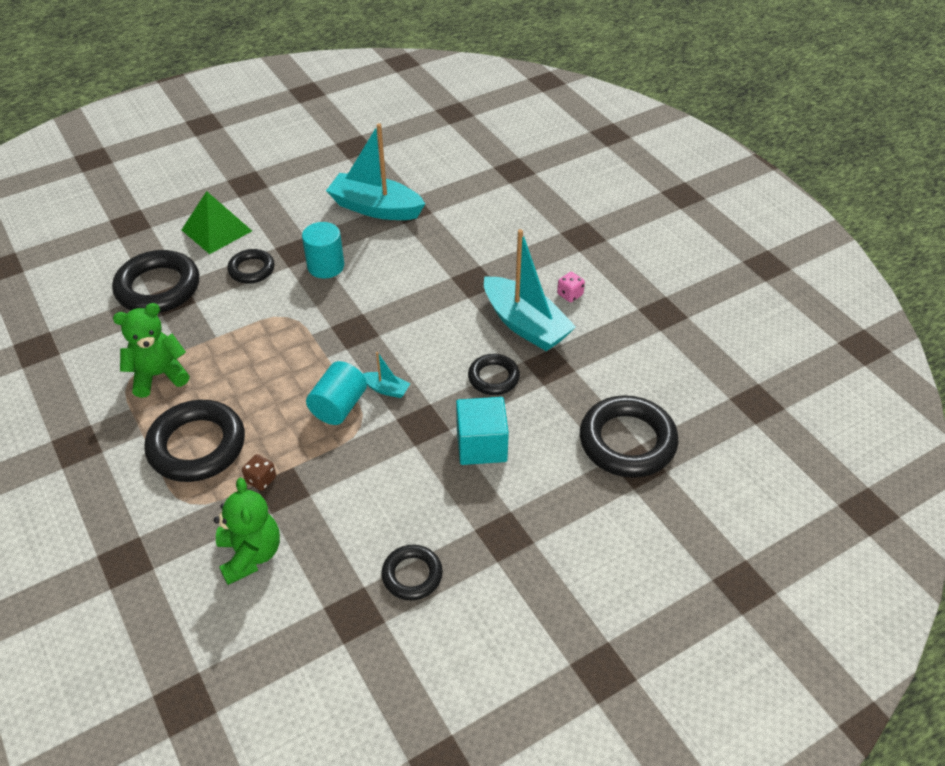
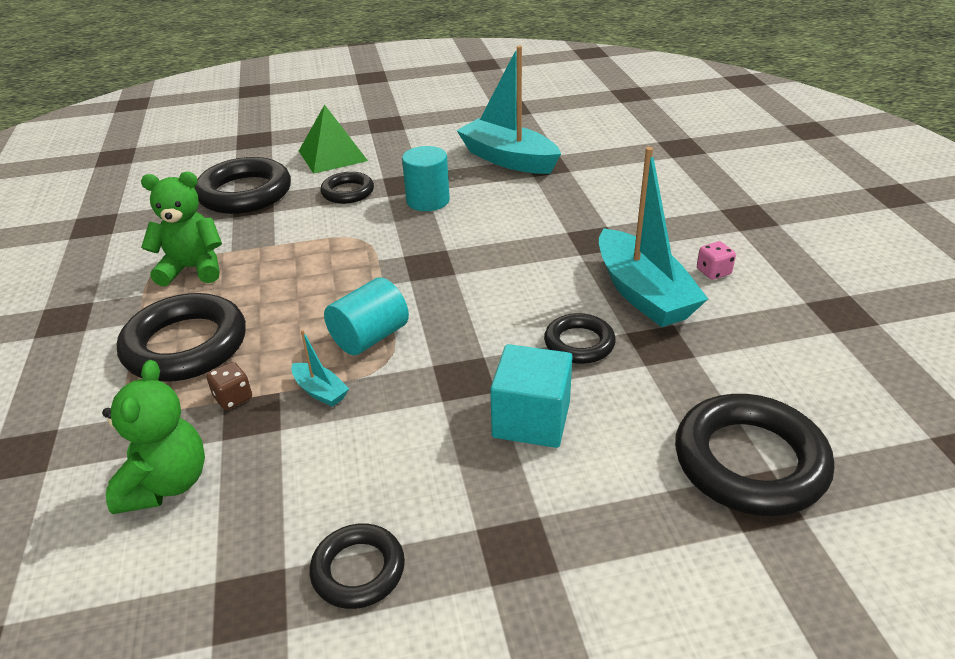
camera: 20 degrees right, 10 degrees down
turquoise boat [363,352,410,398] -> turquoise boat moved to [291,330,349,407]

